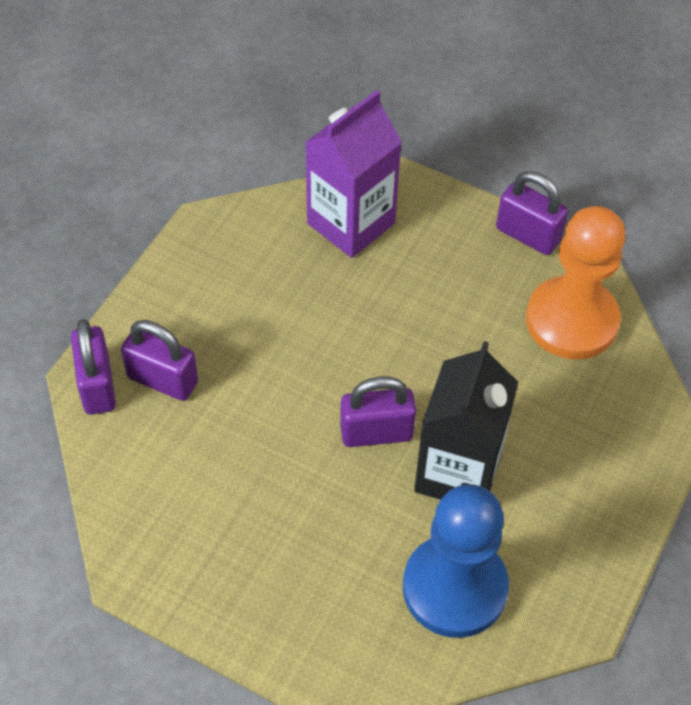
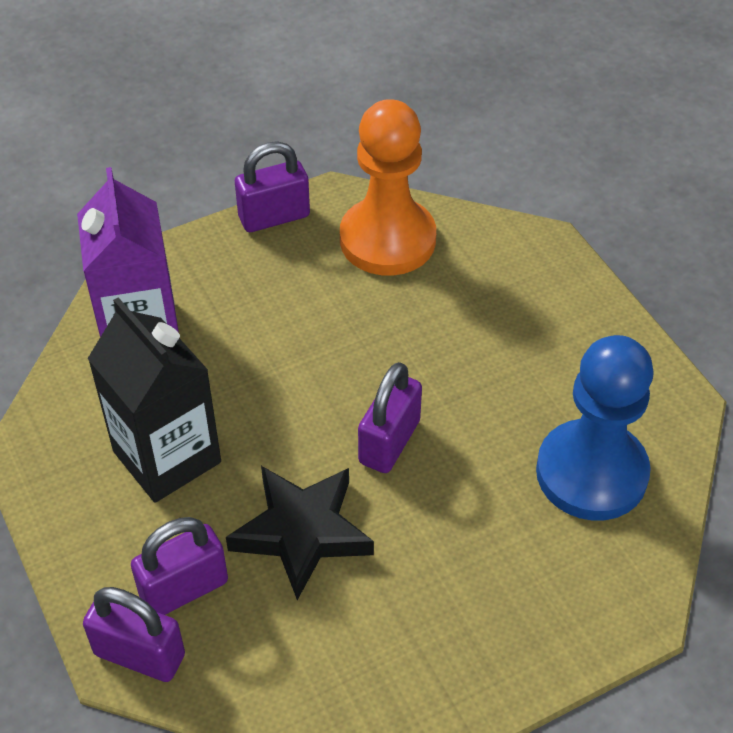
camera: 55 degrees left, 5 degrees down
black carton [414,341,518,500] -> black carton moved to [87,297,221,503]
none -> black star [226,466,374,600]

